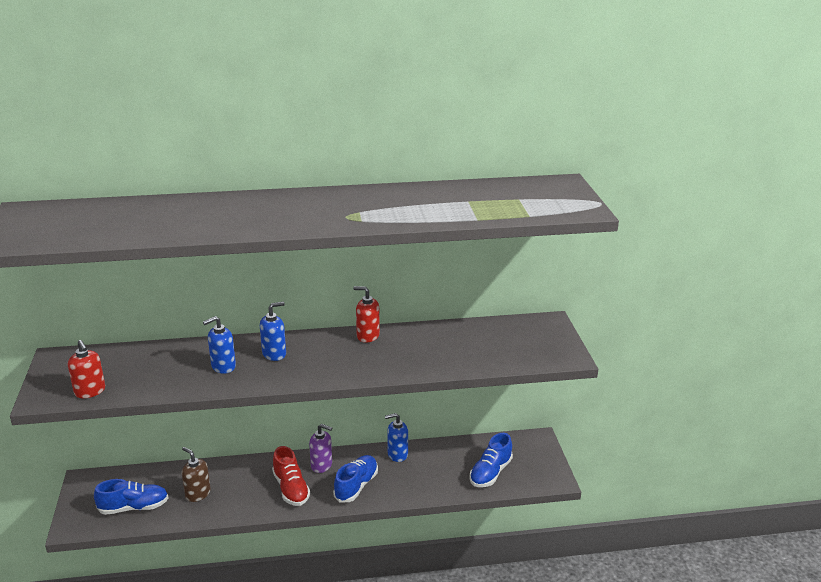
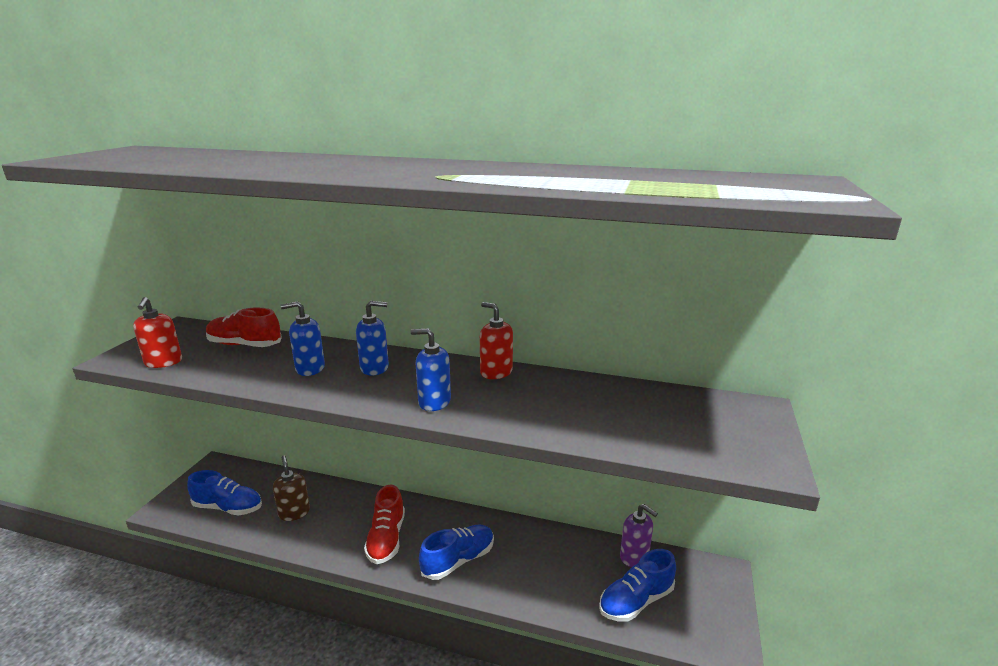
camera: 25 degrees right, 5 degrees down
purple soap dispenser [309,424,332,473] -> purple soap dispenser moved to [620,504,658,567]
blue soap dispenser [385,413,408,462] -> blue soap dispenser moved to [411,328,451,411]
none -> red shoe [206,308,282,347]

